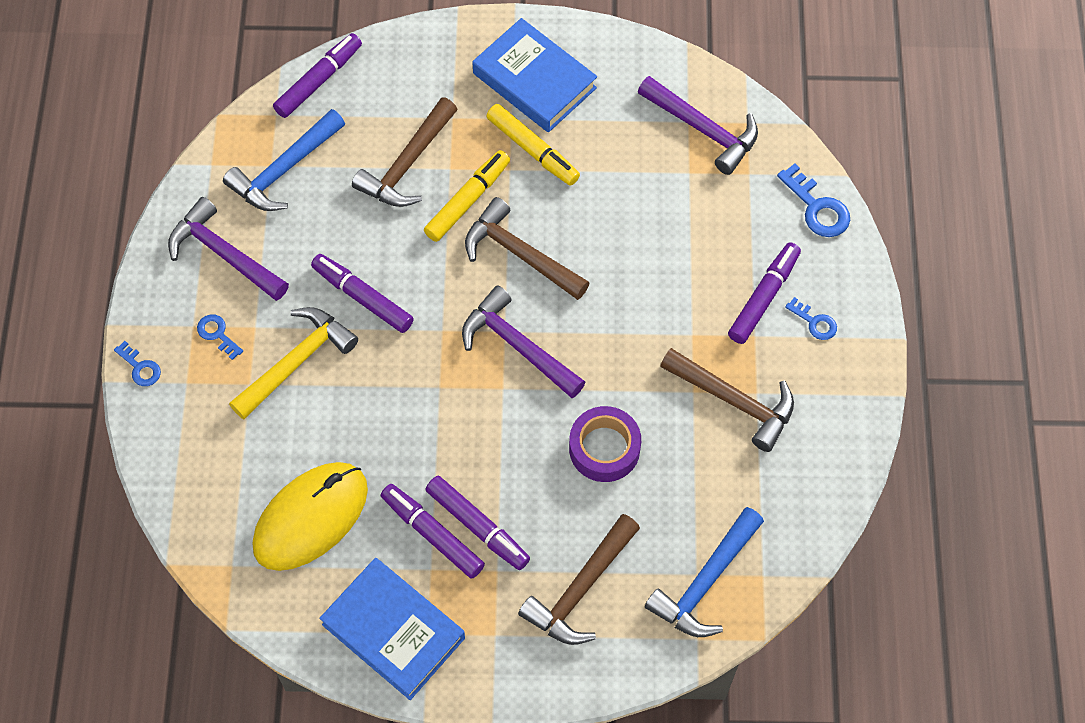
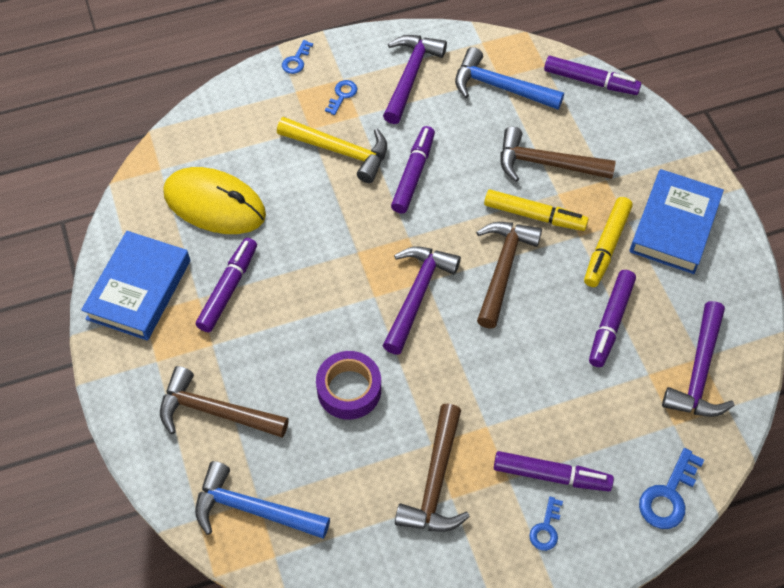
camera: 70 degrees right, 5 degrees down
purple marker [426,476,530,570] -> purple marker moved to [589,270,636,367]

